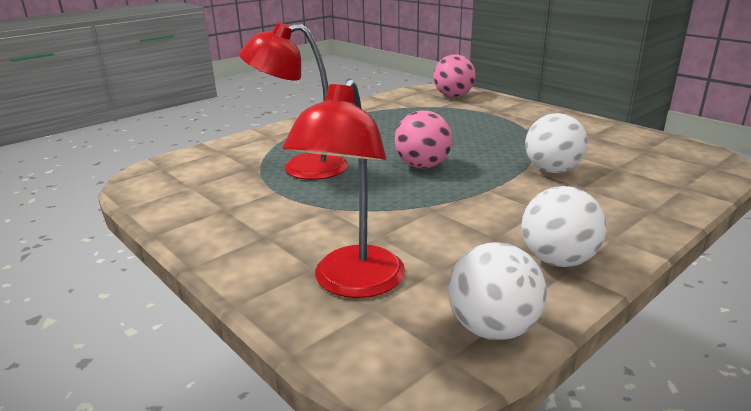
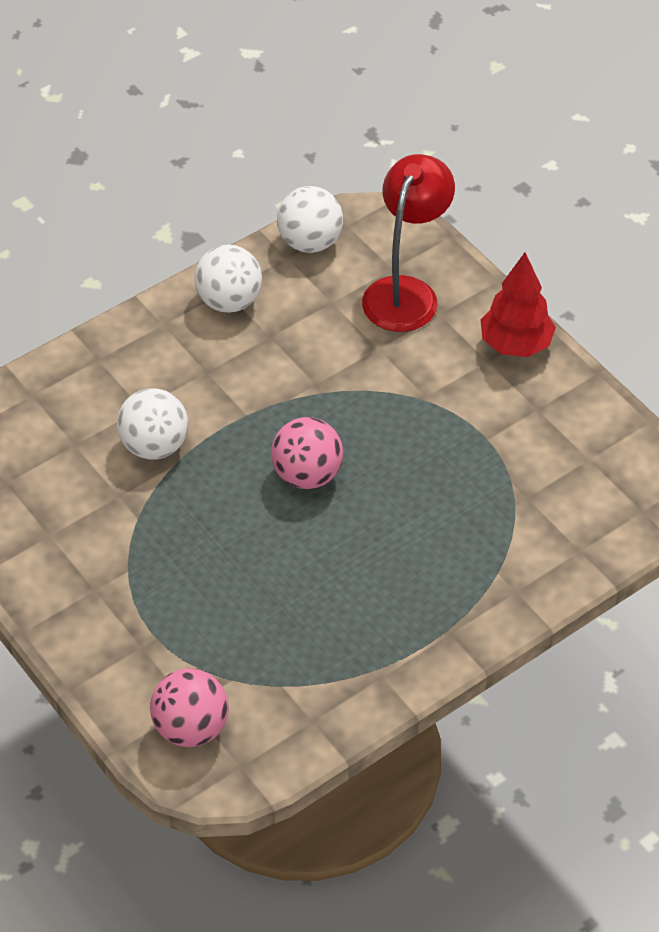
camera: 175 degrees left, 25 degrees up
red lamp [239,22,348,180] -> none
none -> red tree [481,252,556,357]

